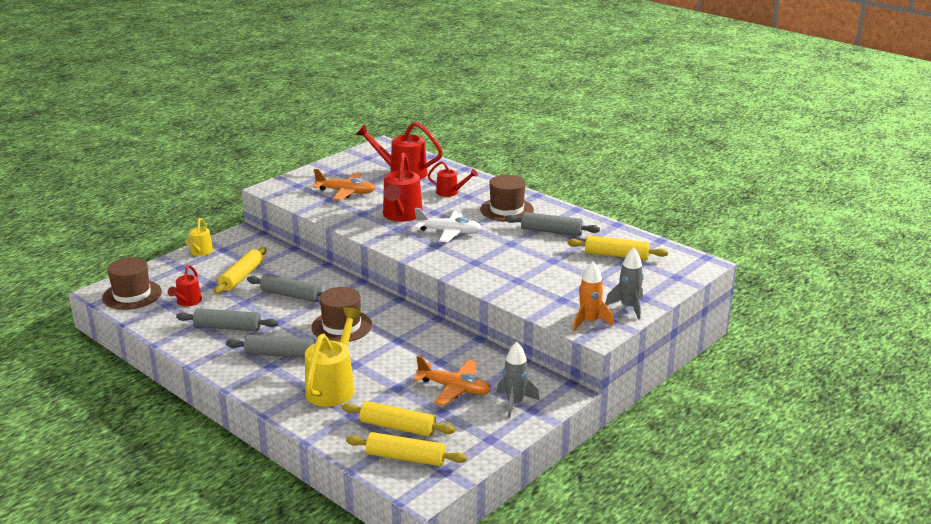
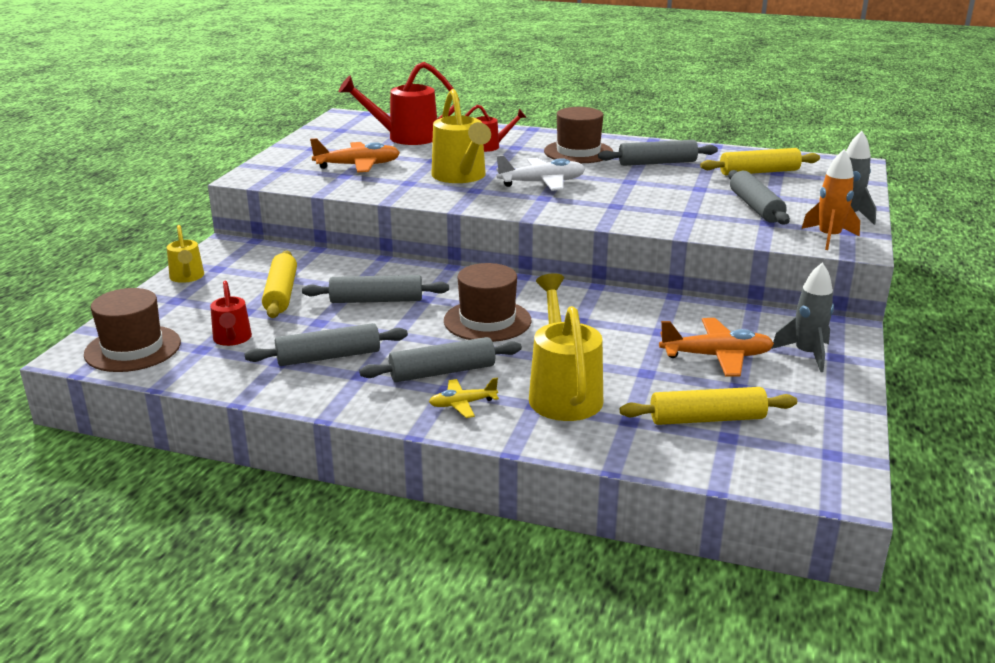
camera: 25 degrees left, 0 degrees up
yellow rolling pin [346,432,467,466] -> none
red watering can [383,153,423,222] -> yellow watering can [431,89,491,183]
none -> yellow plane [429,378,499,418]
none -> grey rolling pin [728,170,790,225]

